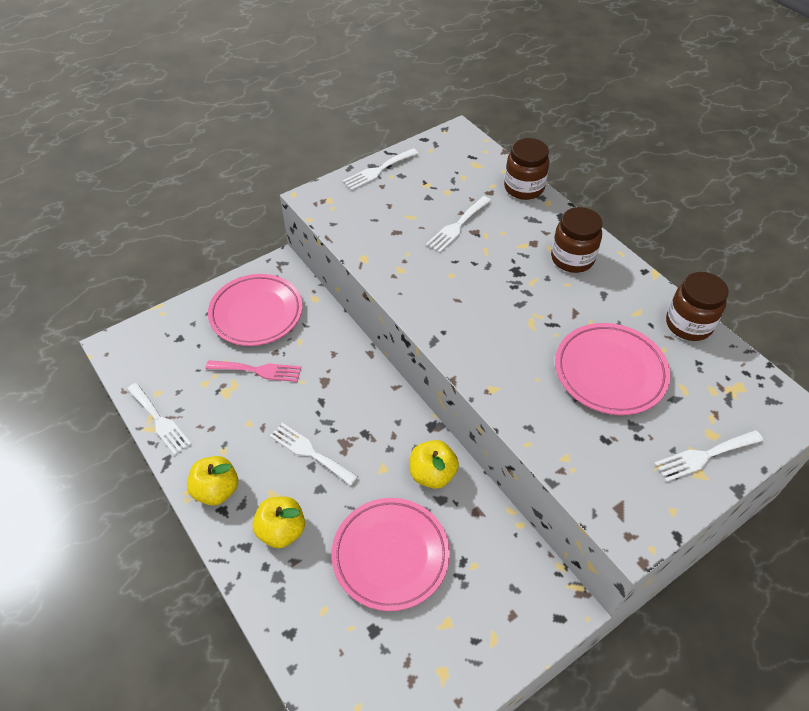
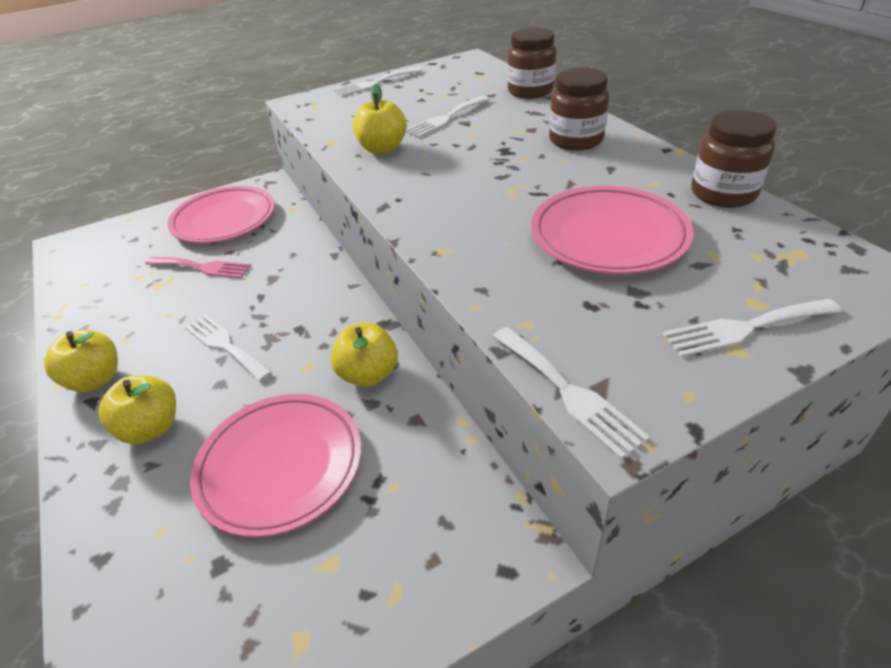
camera: 10 degrees right, 10 degrees down
white fork [127,383,191,455] -> white fork moved to [493,327,650,459]
none -> yellow apple [352,84,407,154]

